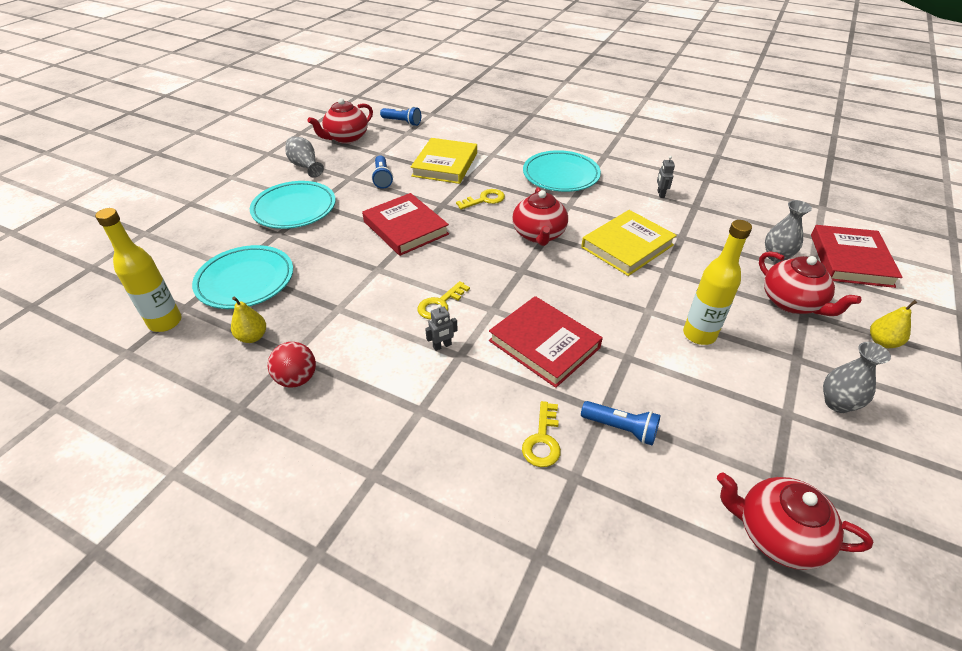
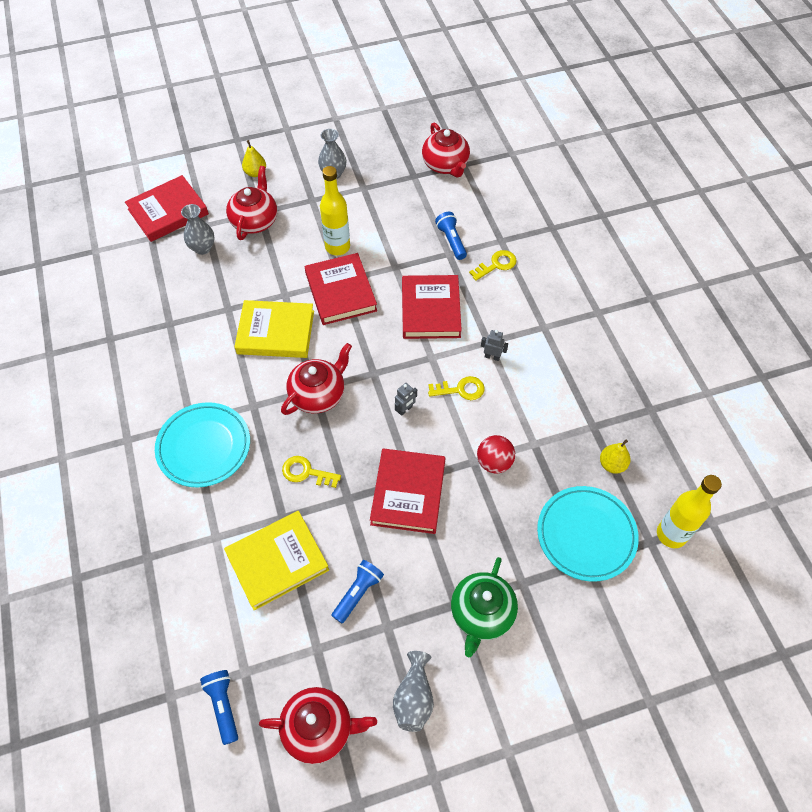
camera: 135 degrees left, 15 degrees up
turquoise plate [250,181,336,229] -> green teapot [451,557,518,657]
red ball [268,342,316,388] -> red ball moved to [477,435,515,474]
grey robot [657,156,675,198] -> grey robot moved to [395,383,417,416]
none -> red book [305,253,377,325]

